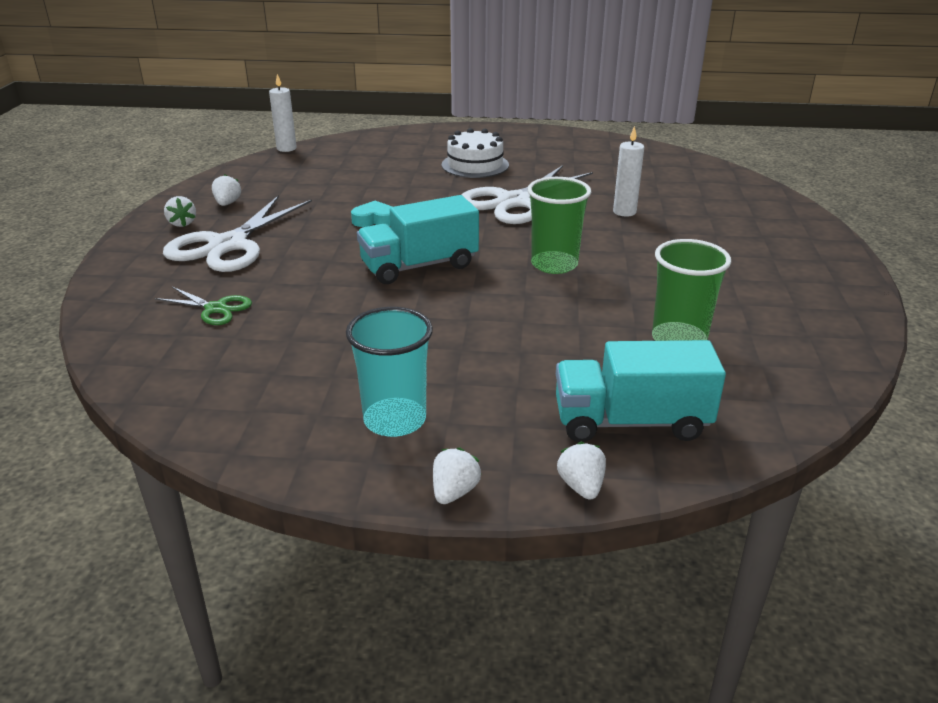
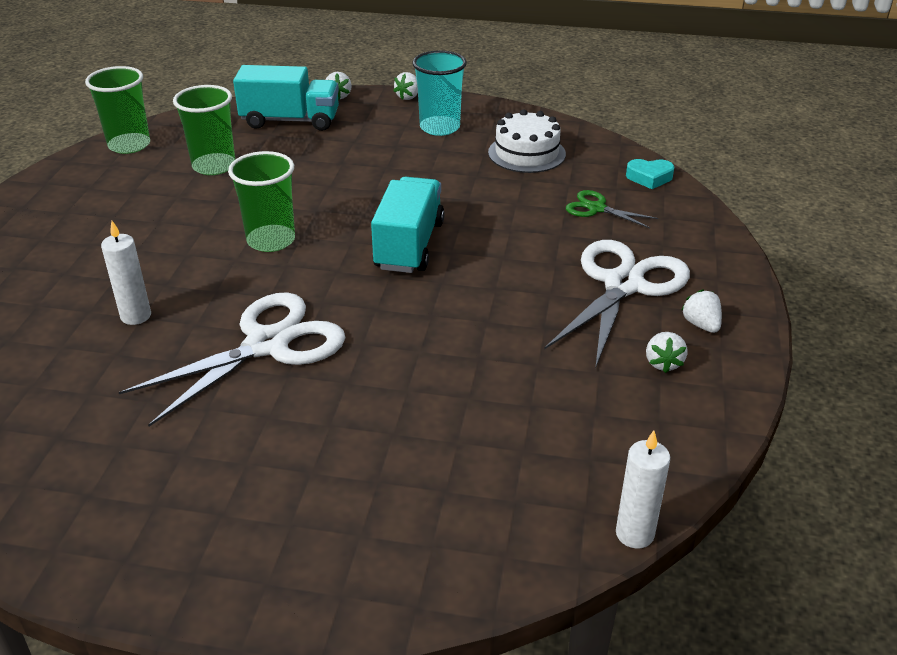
camera: 175 degrees left, 5 degrees up
turquoise heart [351,201,392,227] -> turquoise heart moved to [626,159,675,189]
turquoise truck [357,195,479,284] -> turquoise truck turned 60 degrees counterclockwise [371,177,445,273]
white cake [442,128,509,178] -> white cake moved to [488,109,566,173]
none -> green cup [85,66,150,154]

